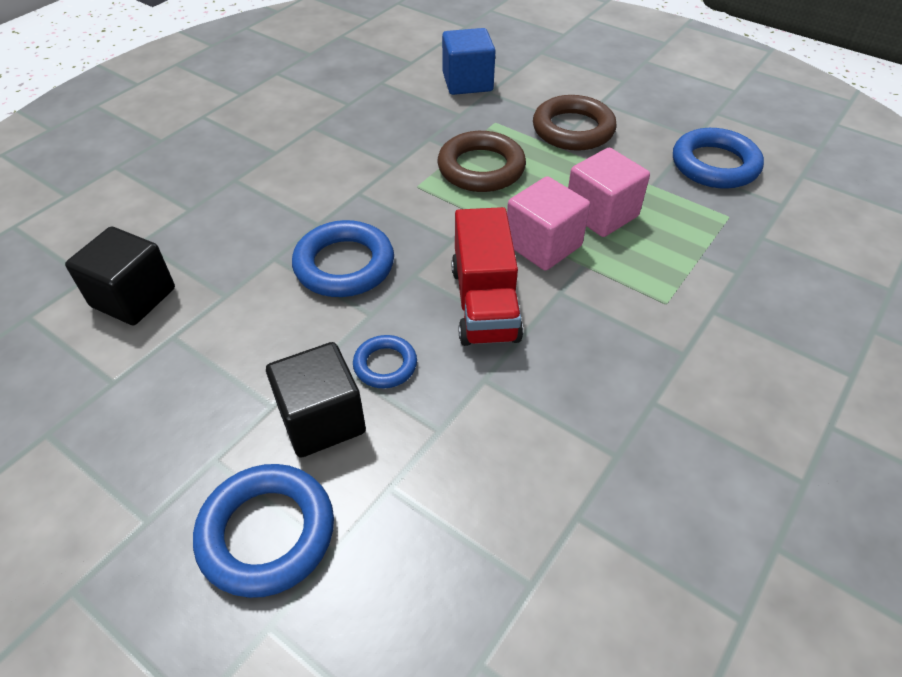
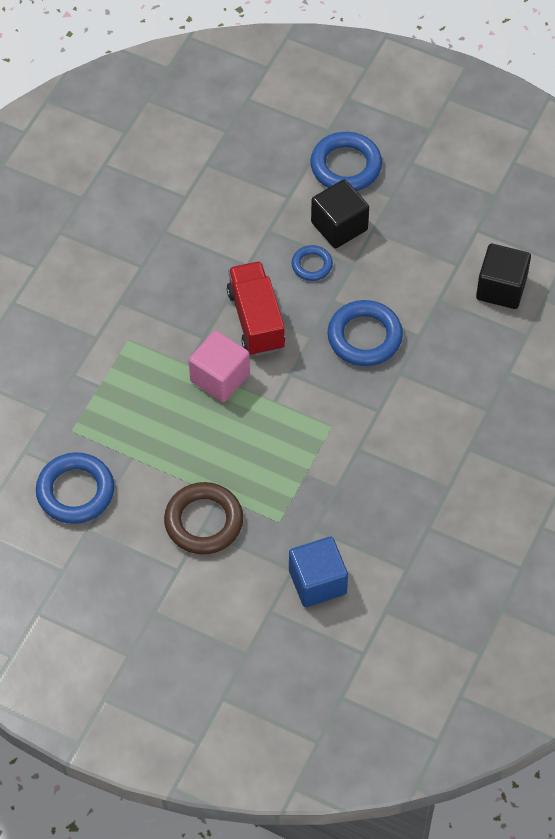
camera: 170 degrees right, 10 degrees up
brown ring [437,131,526,192] -> none
pink cube [568,148,650,237] -> none

